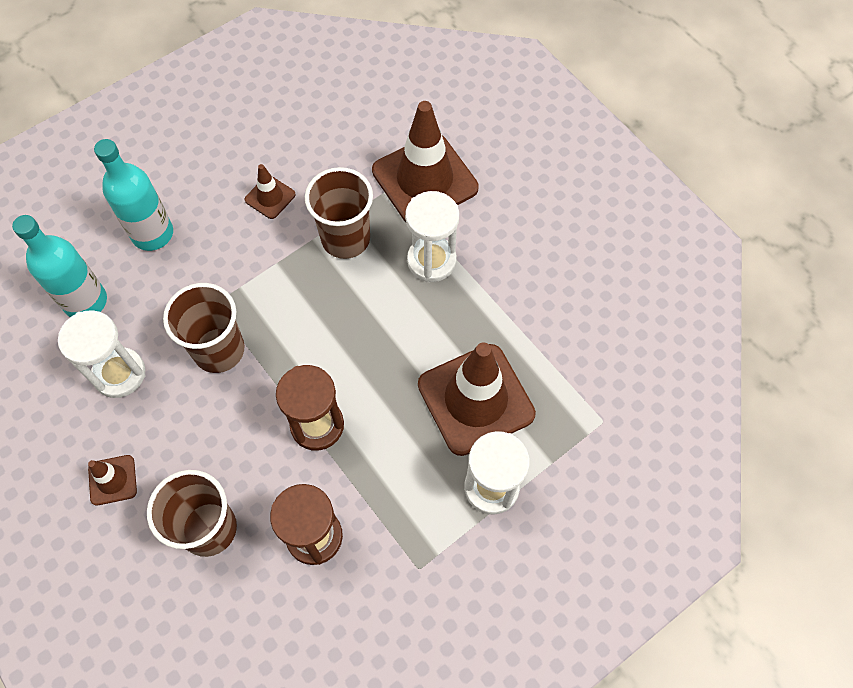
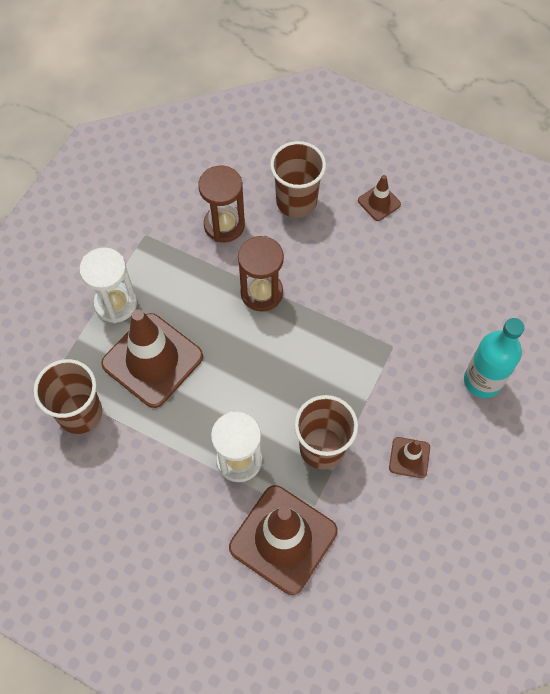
camera: 155 degrees right, 0 degrees up
turquoise bottle [12,215,107,317] -> none
white hourglass [58,310,146,398] -> none
brown cup [163,283,244,373] -> brown cup moved to [33,359,102,434]

